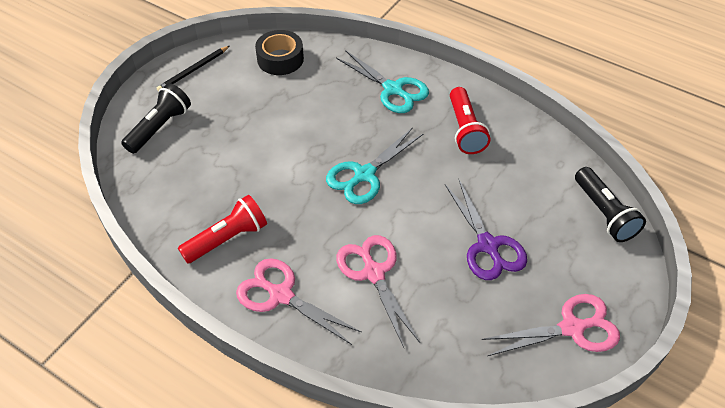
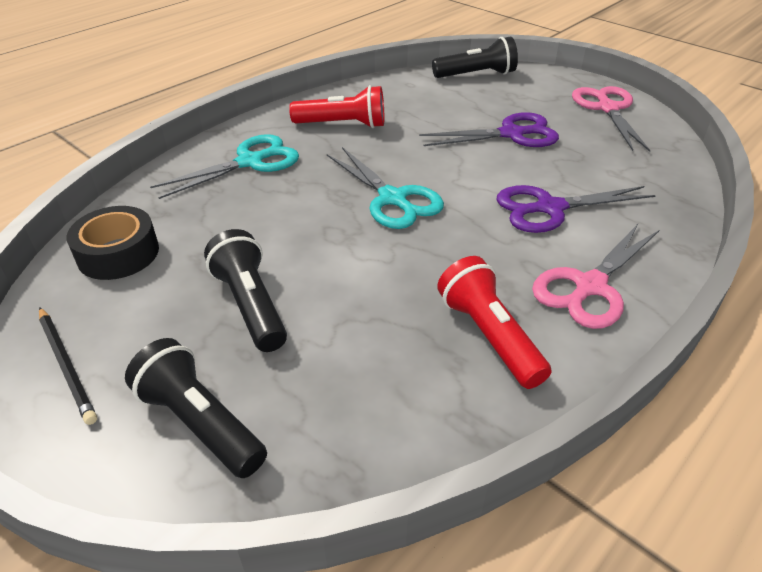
camera: 80 degrees left, 10 degrees down
pink scissors [336,235,420,348] -> purple scissors [497,185,656,233]
none -> black flashlight [204,229,287,352]

